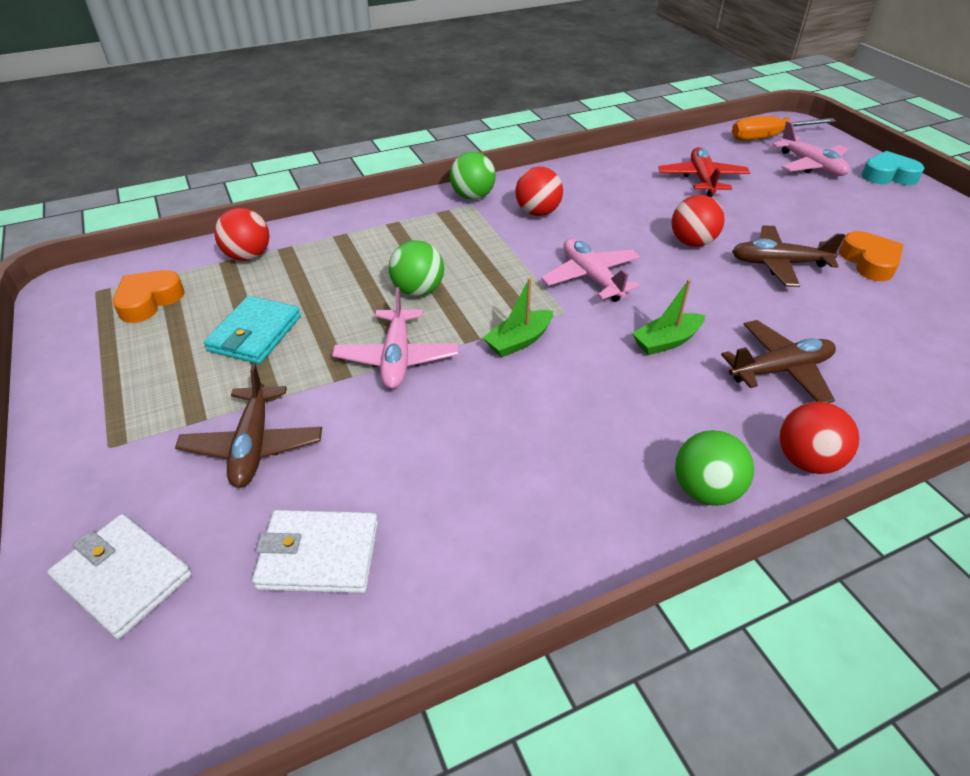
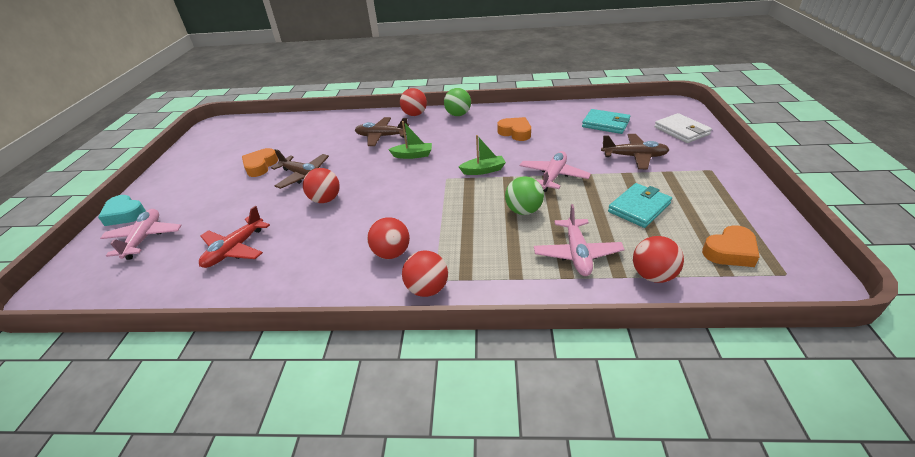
camera: 150 degrees left, 5 degrees down
brown plane [175,363,322,488] -> brown plane turned 75 degrees clockwise [601,134,669,169]
white wallet [252,510,378,593] -> turquoise wallet [582,109,631,134]
green ball [450,152,496,200] -> red ball [402,250,448,297]
pink plane [541,239,640,302] -> pink plane moved to [534,204,625,276]
orange screwdriver [732,116,836,141] -> none
none -> orange heart [497,117,531,141]

